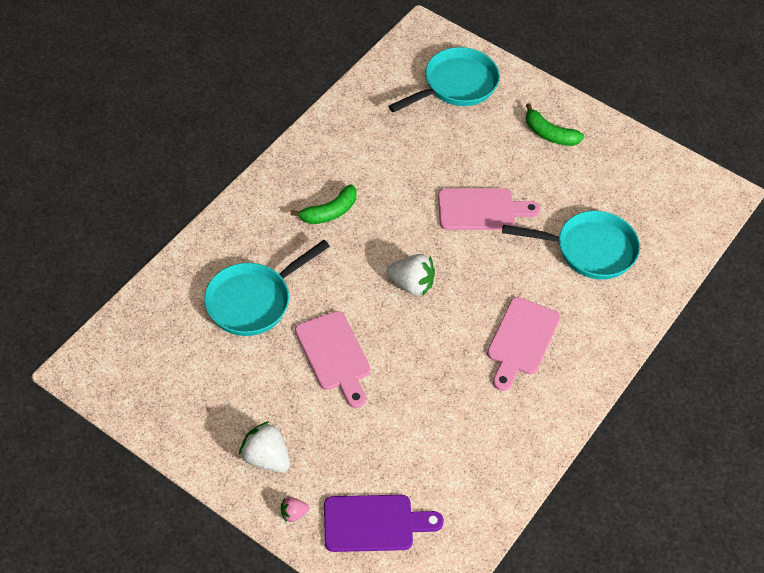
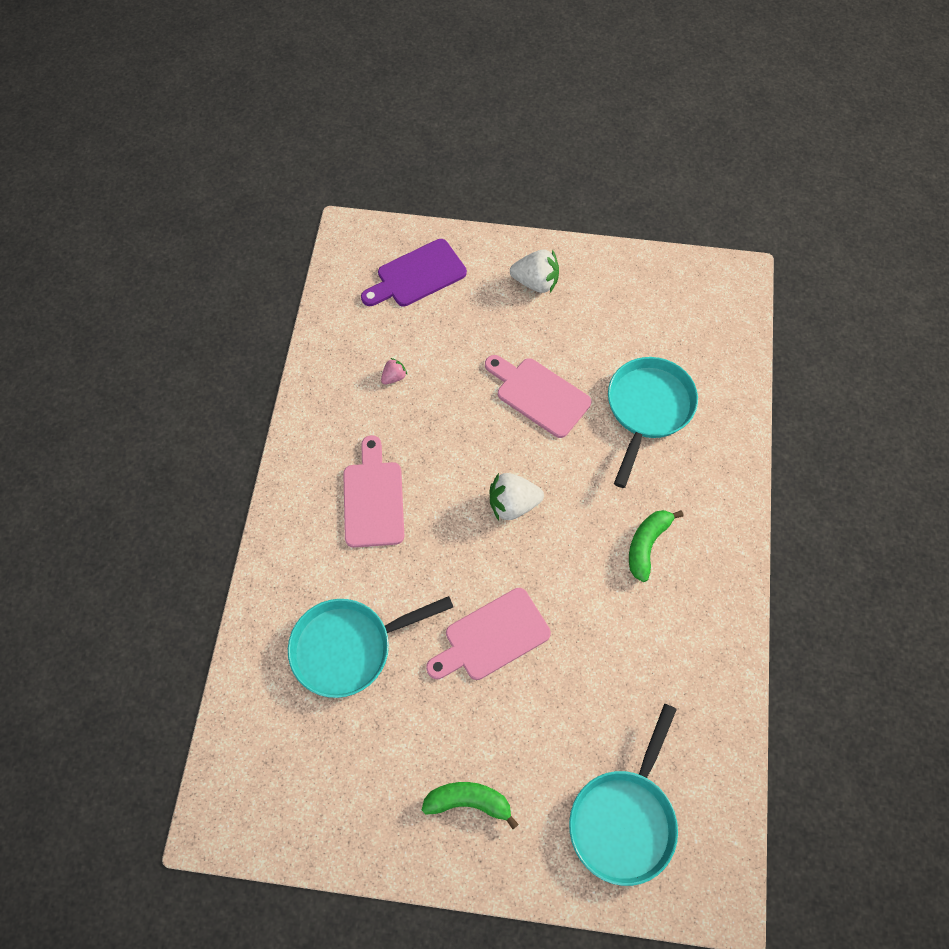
camera: 155 degrees right, 10 degrees up
pink strawberry [281,497,309,523] -> pink strawberry moved to [381,358,407,385]

